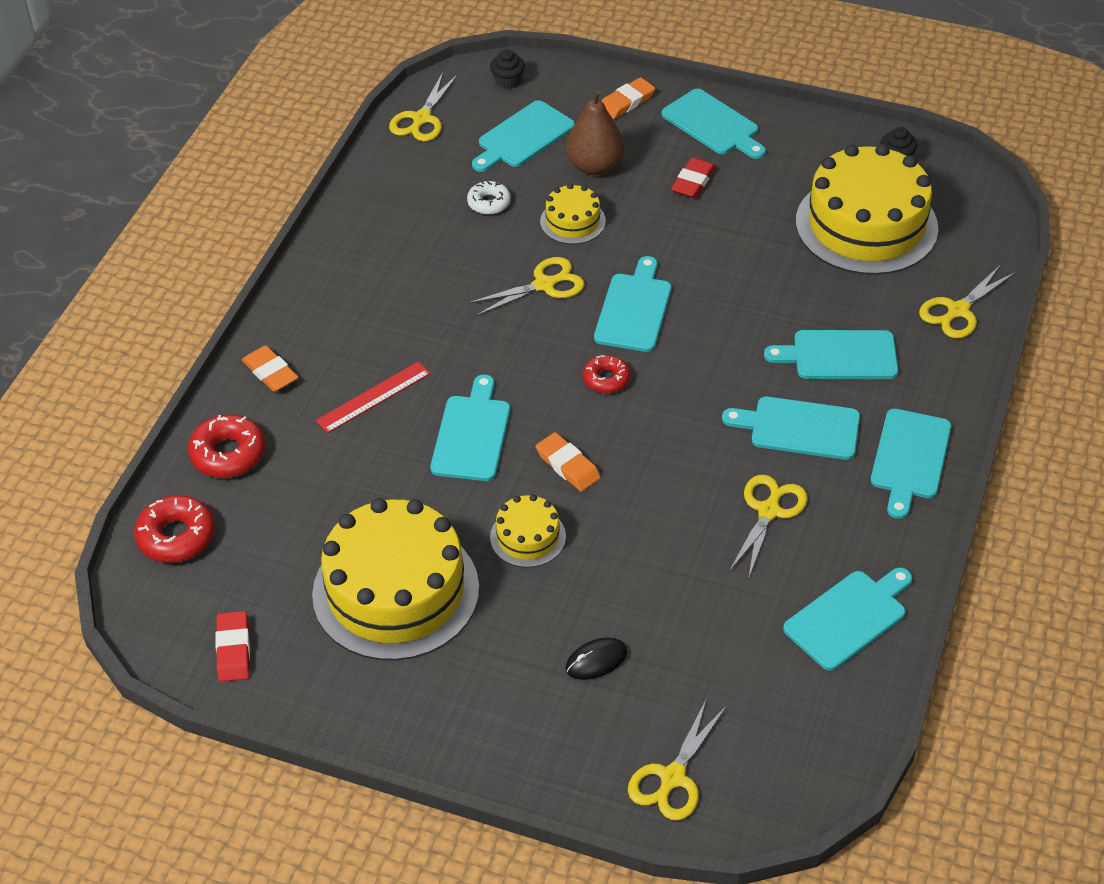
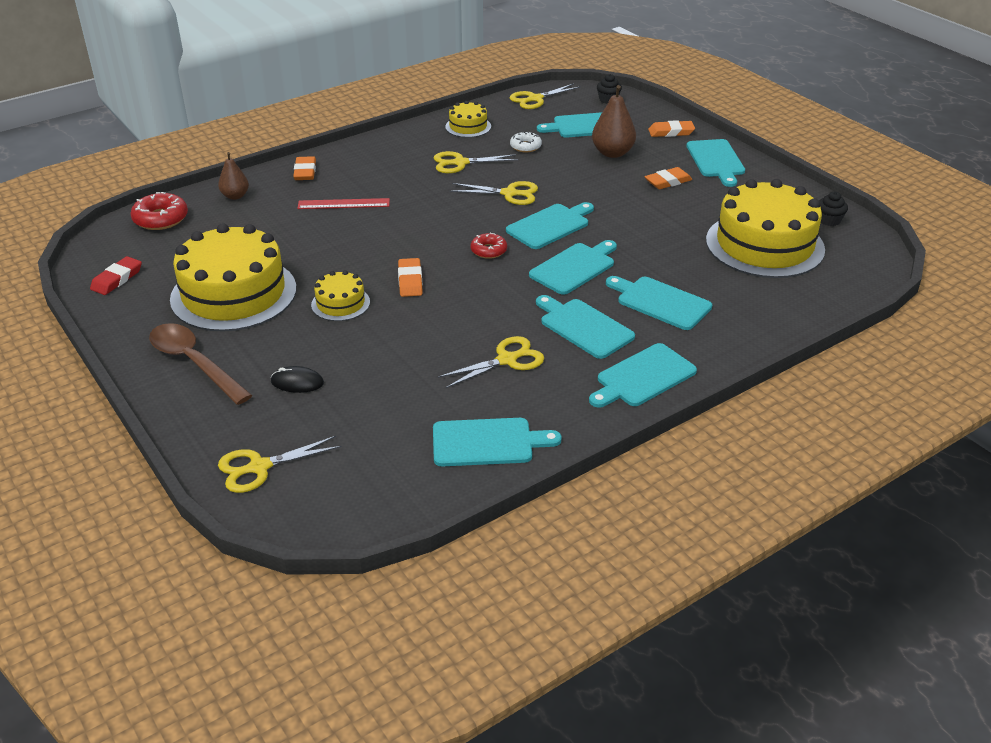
camera: 35 degrees right, 10 degrees down
red donut [188,414,265,478] -> brown pear [218,152,249,200]
turquoise cutting board [430,375,510,481] -> turquoise cutting board moved to [529,240,617,295]
yellow cake [540,184,606,244] -> yellow cake moved to [445,101,491,138]
red eraser [671,157,716,198] -> orange eraser [645,167,692,189]
yellow scissors [919,265,1016,338] -> yellow scissors moved to [434,151,518,173]
none -> brown spoon [149,323,252,405]

